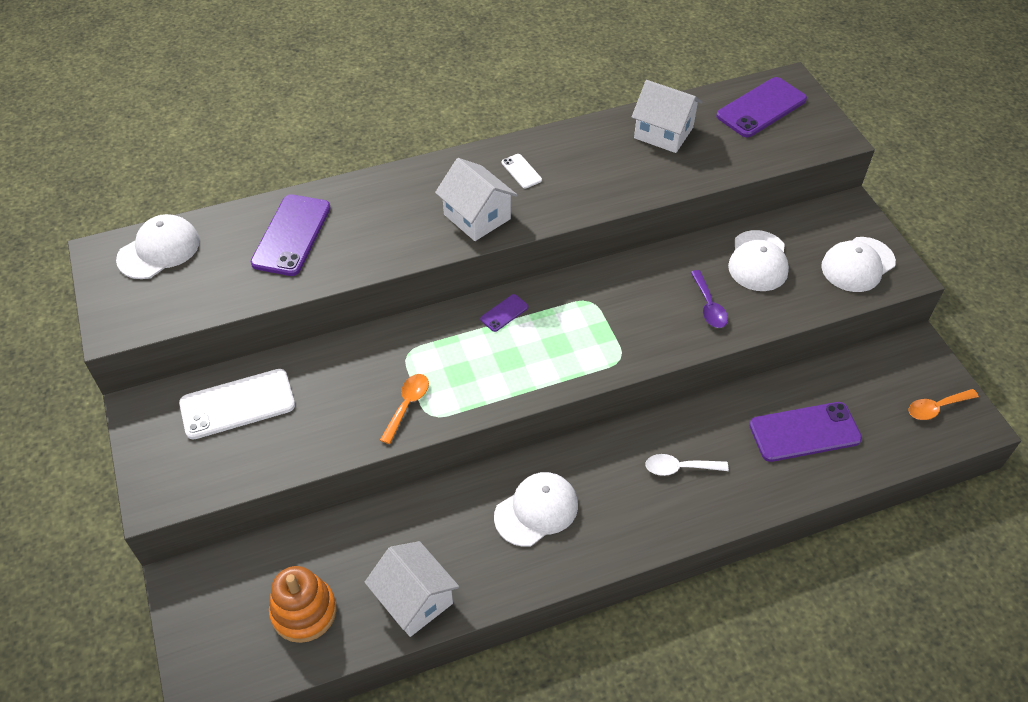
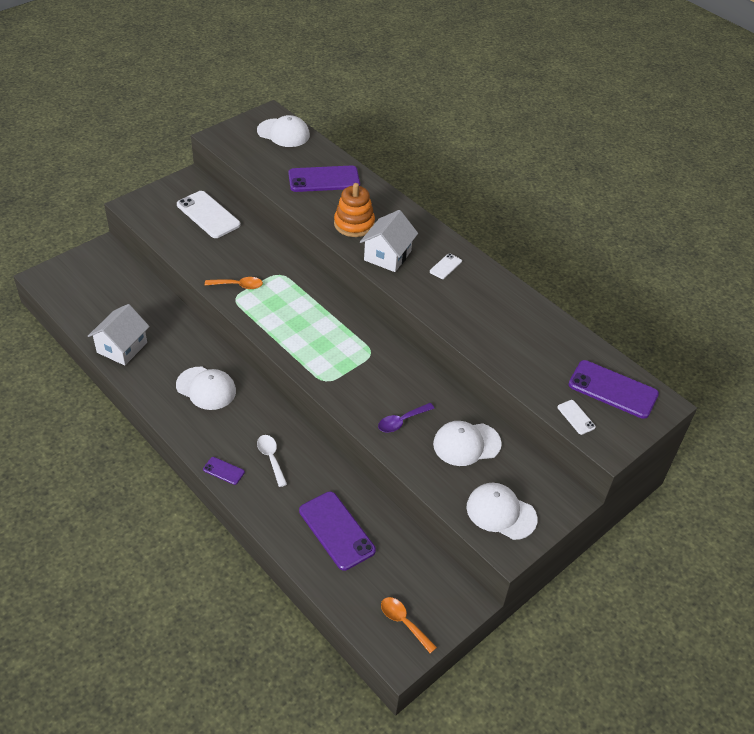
camera: 65 degrees right, 5 degrees down
orange stacking toy [269,566,337,643] -> orange stacking toy moved to [334,183,375,237]
purple phone [480,294,529,332] -> purple phone moved to [203,457,245,485]
white house [632,80,703,153] -> none
none -> white phone [558,400,596,435]

